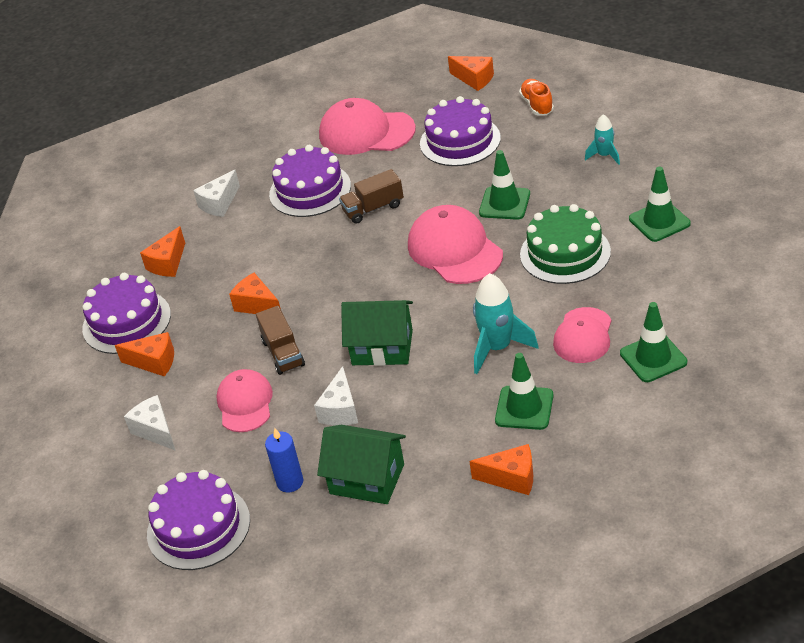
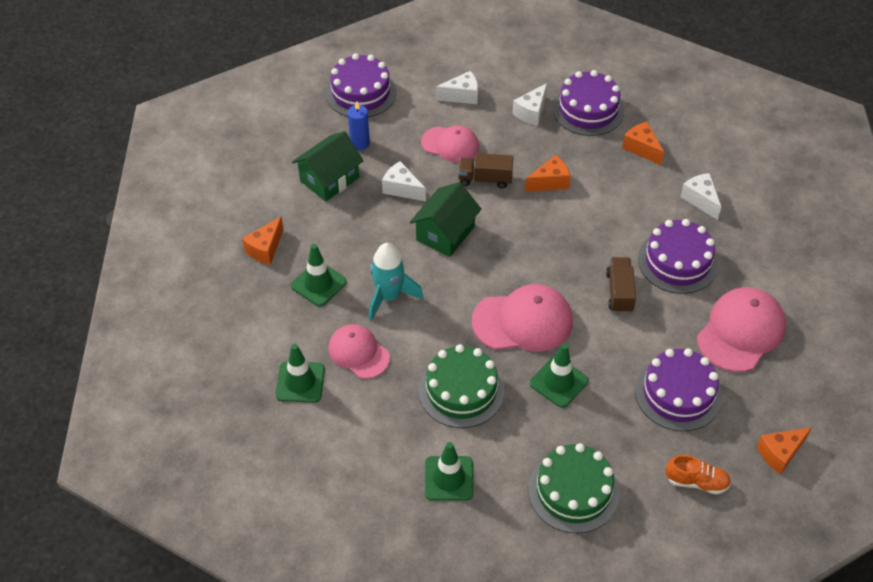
camera: 110 degrees right, 10 degrees up
orange cheese [115,332,174,377] -> white cheese [512,83,547,126]
turquoise rocket [585,114,620,165] -> green cake [528,443,619,533]

